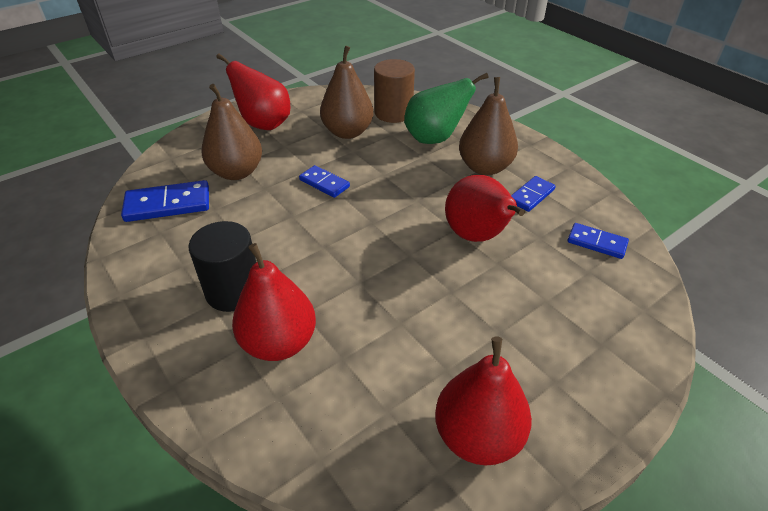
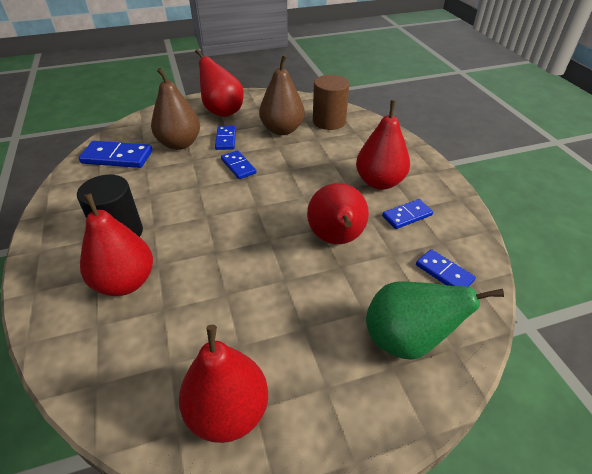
camera: 20 degrees right, 0 degrees up
green pear [404,73,489,144] -> green pear moved to [366,281,504,360]
brown pear [459,77,518,175] -> red pear [356,100,410,190]
none -> blue domino [215,126,236,150]

